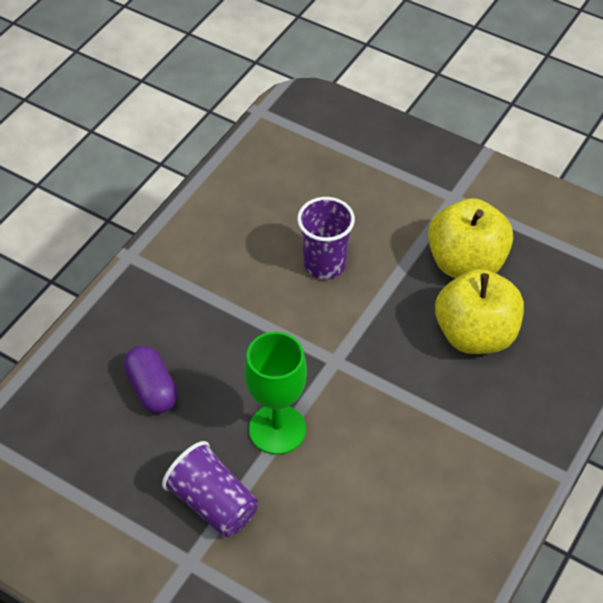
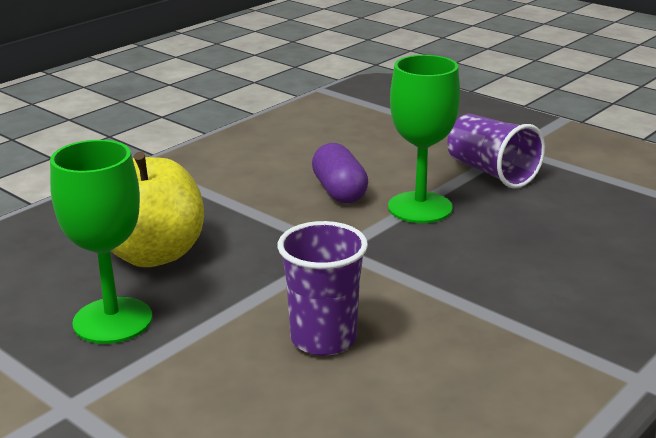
camera: 170 degrees left, 25 degrees down
purple capsule [124,346,178,413] -> purple capsule moved to [312,143,368,203]
yellow apple [428,198,513,278] -> green goblet [50,140,152,344]

